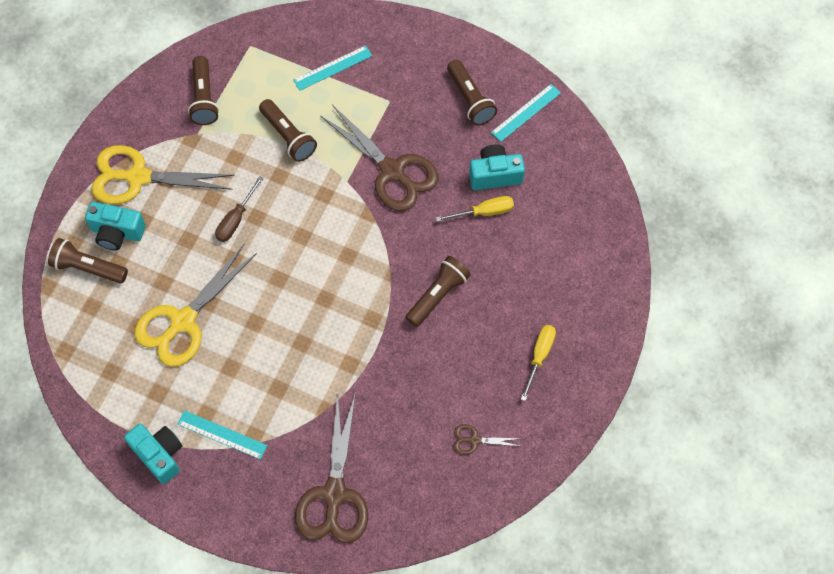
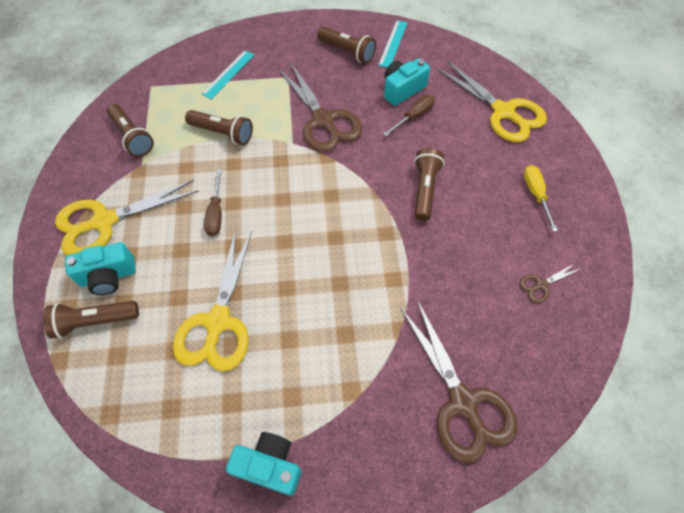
camera: 30 degrees left, 5 degrees down
turquoise ruler [177,410,267,460] -> none
brown scissors [321,105,438,211] -> brown scissors turned 45 degrees clockwise [278,63,362,152]
yellow screwdriver [436,196,514,222] -> brown screwdriver [383,95,435,136]
none -> yellow scissors [437,61,547,142]

